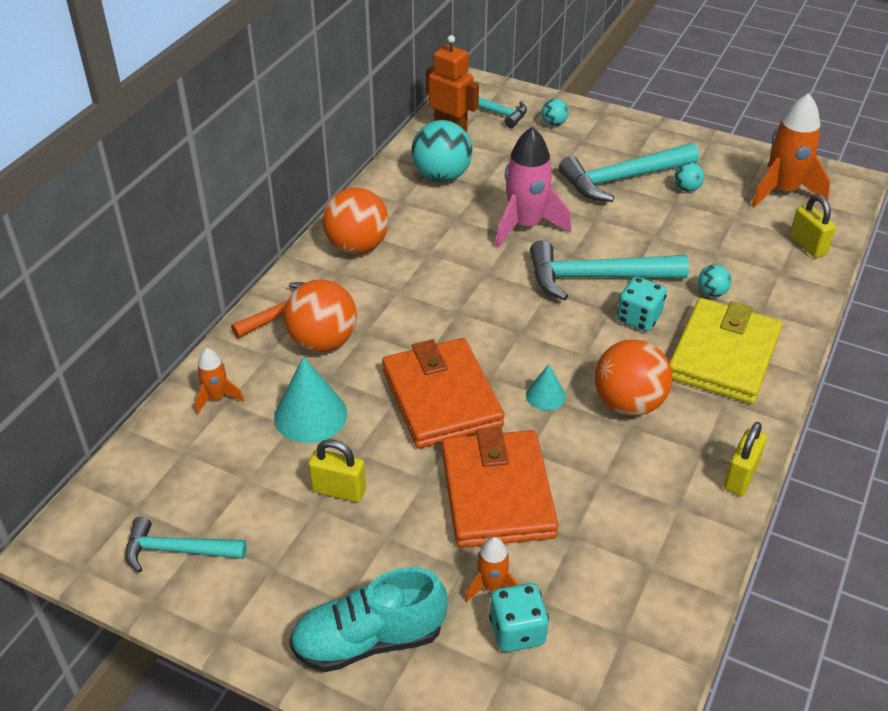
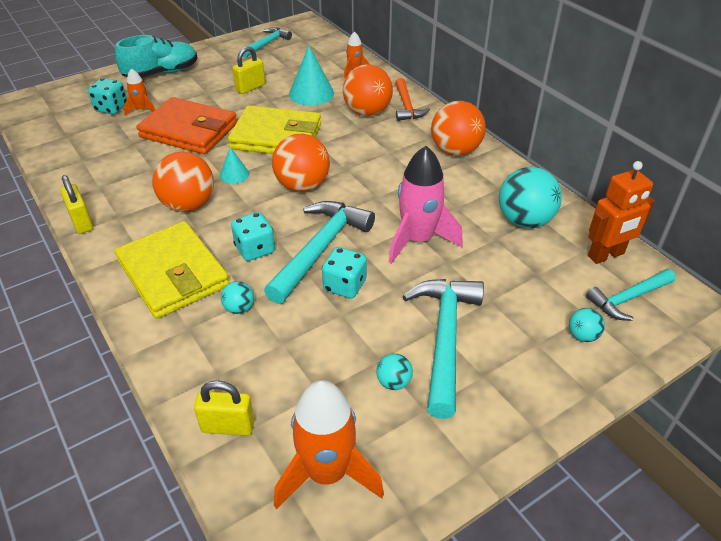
camera: 120 degrees right, 0 degrees up
turquoise shoe [289,567,448,672] -> turquoise shoe turned 45 degrees clockwise [115,35,197,78]
orange wallet [382,338,505,448] -> yellow wallet [228,105,321,154]
none -> orange ball [272,134,330,192]
none -> turquoise dice [322,247,367,299]

